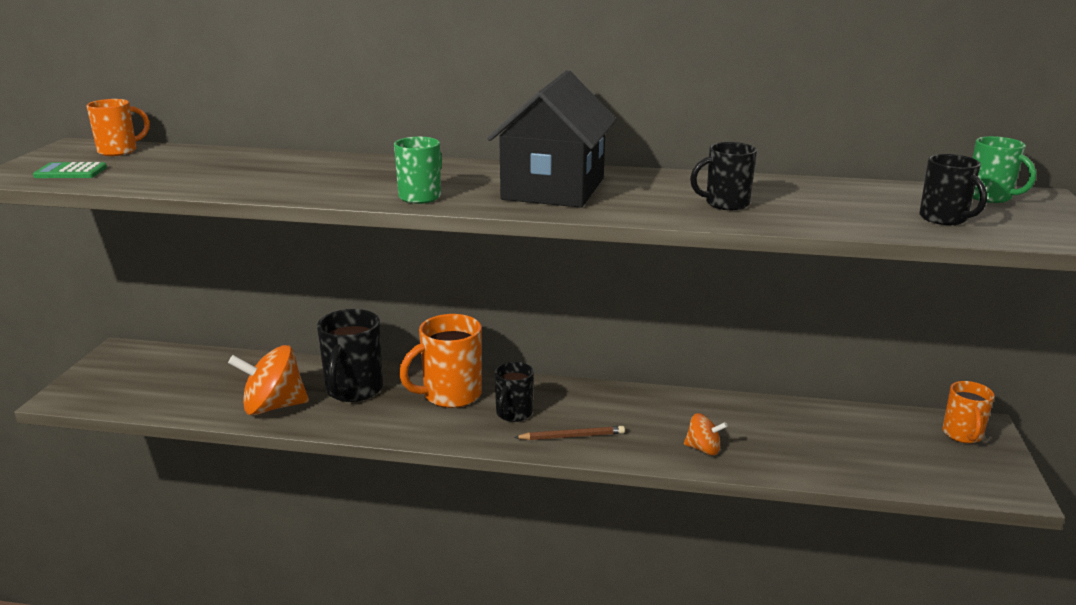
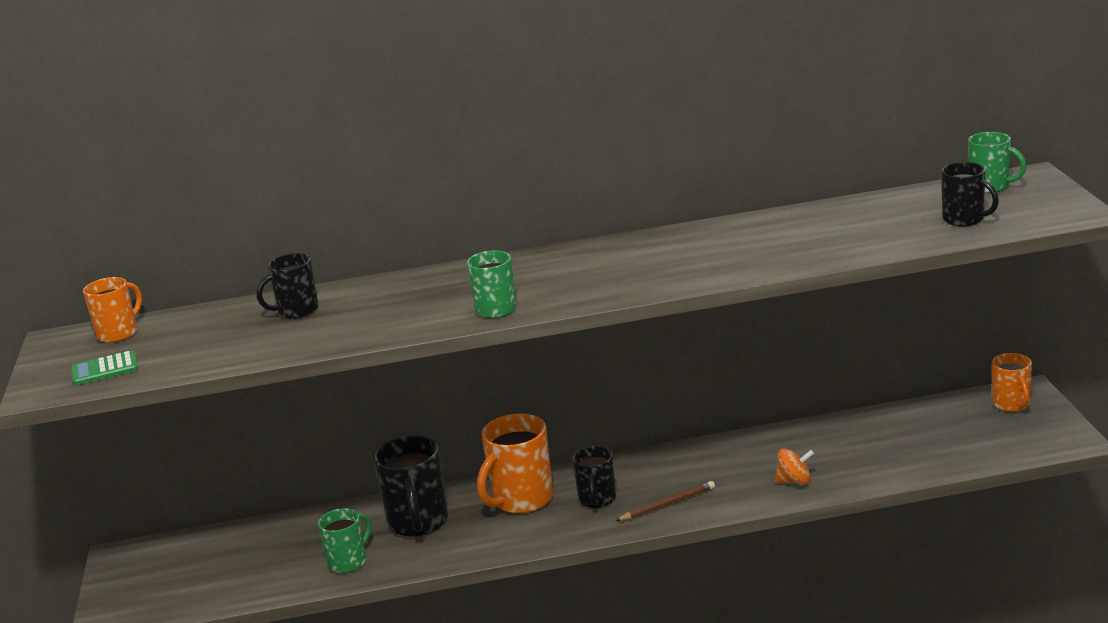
camera: 15 degrees left, 0 degrees up
orange spinning top [228,345,309,415] -> green mug [318,508,371,573]
black house [487,70,617,208] -> none
black mug [690,142,757,210] -> black mug moved to [256,253,319,319]

